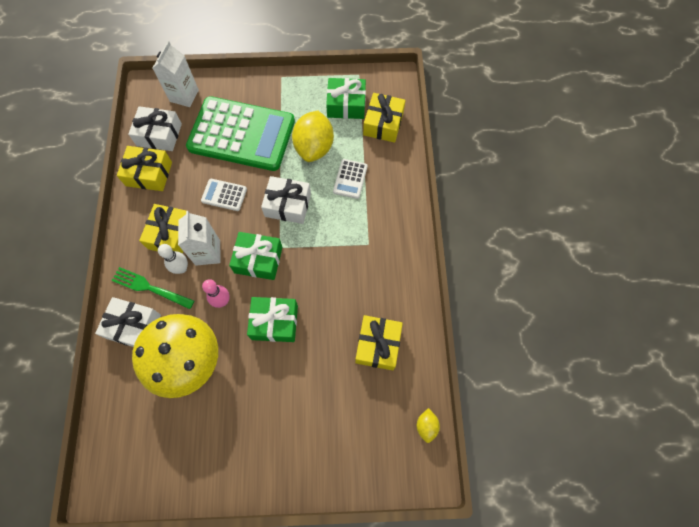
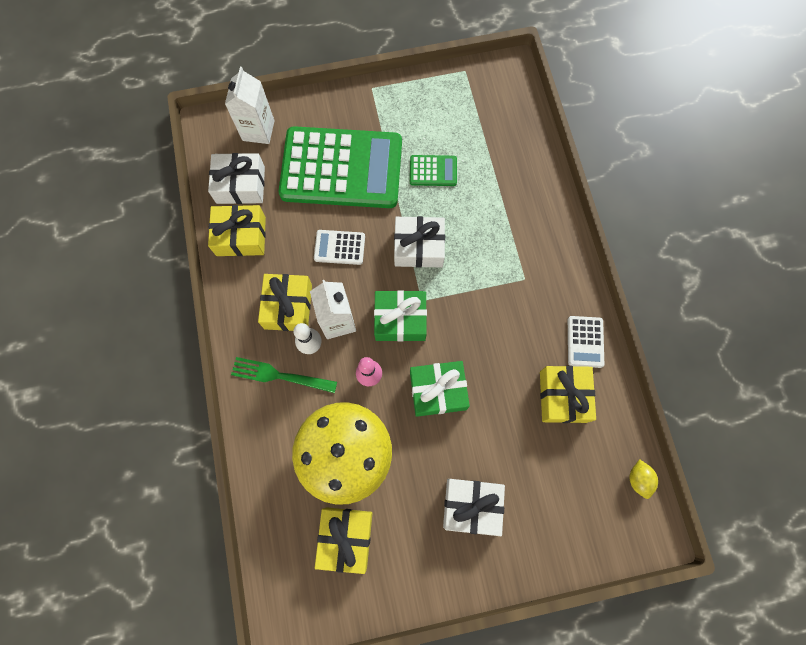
camera: 10 degrees left, 5 degrees up
white gift [95,297,161,347] -> white gift moved to [443,479,505,536]
yellow lemon [292,111,334,162] -> green calculator [410,155,457,186]
green gift [326,78,366,119] -> none
white calculator [333,159,368,199] -> white calculator moved to [568,316,604,368]
yellow gift [363,93,405,143] -> yellow gift moved to [315,507,373,574]

